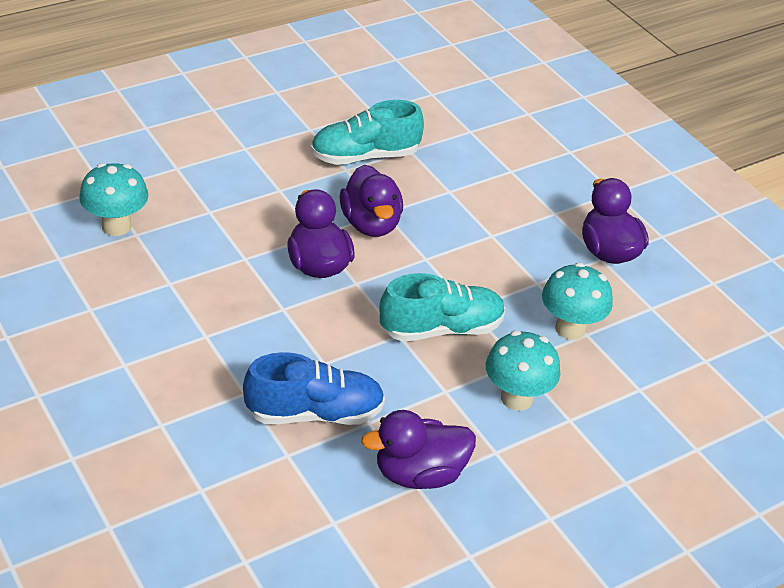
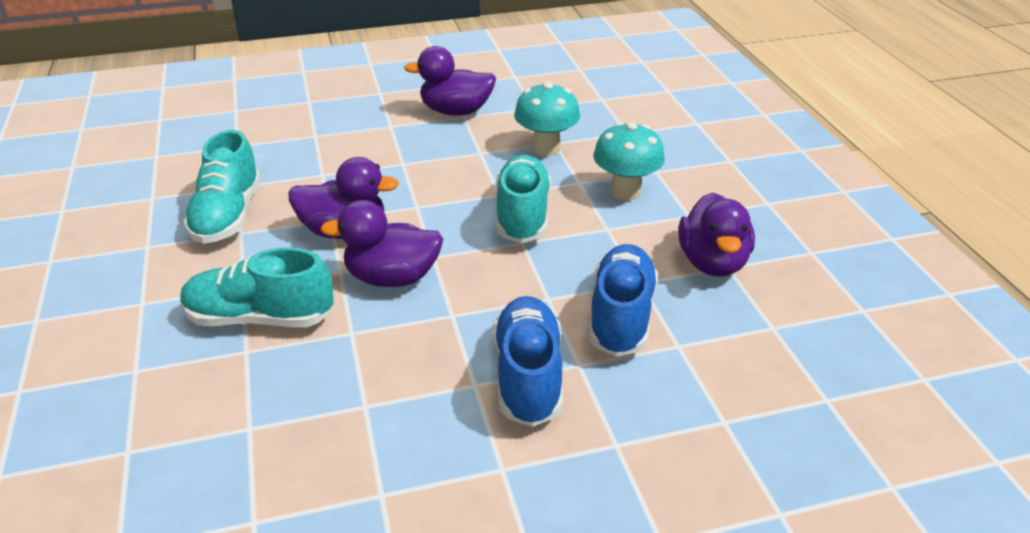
camera: 70 degrees left, 5 degrees down
turquoise mushroom [79,163,148,236] -> none
none -> turquoise shoe [180,247,334,327]
none -> blue shoe [493,296,563,427]

